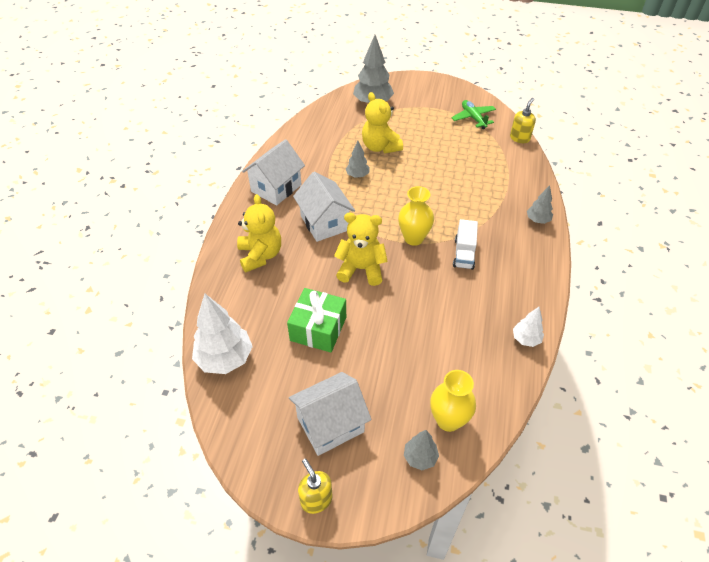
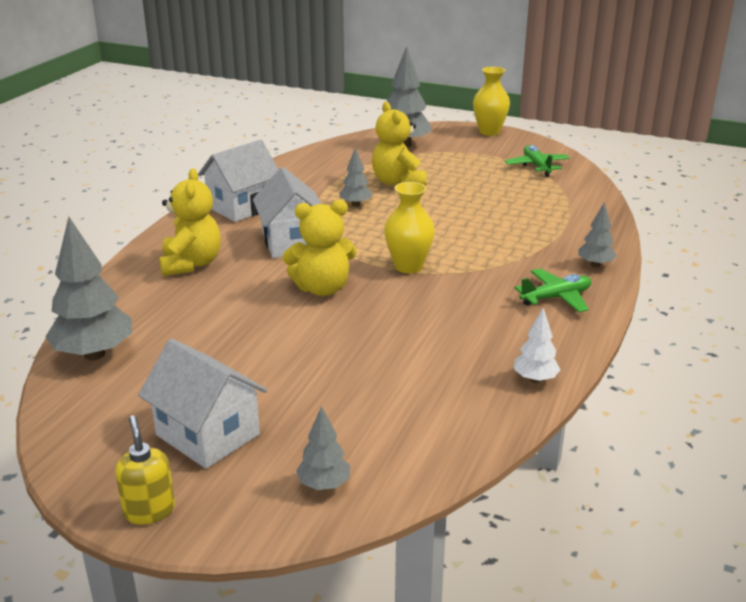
camera: 10 degrees right, 20 degrees down
white tree [192,294,253,374] -> grey tree [45,217,132,360]
green gift [287,288,346,353] -> none
white house [289,372,372,456] -> white house turned 60 degrees clockwise [138,338,267,469]
yellow teddy bear [334,213,388,286] -> yellow teddy bear turned 150 degrees clockwise [282,200,357,296]
yellow vase [430,370,476,432] -> yellow vase moved to [473,67,510,136]
white truck [453,219,478,270] -> none
yellow soap dispenser [510,98,536,143] -> none
none -> green plane [515,269,591,312]

